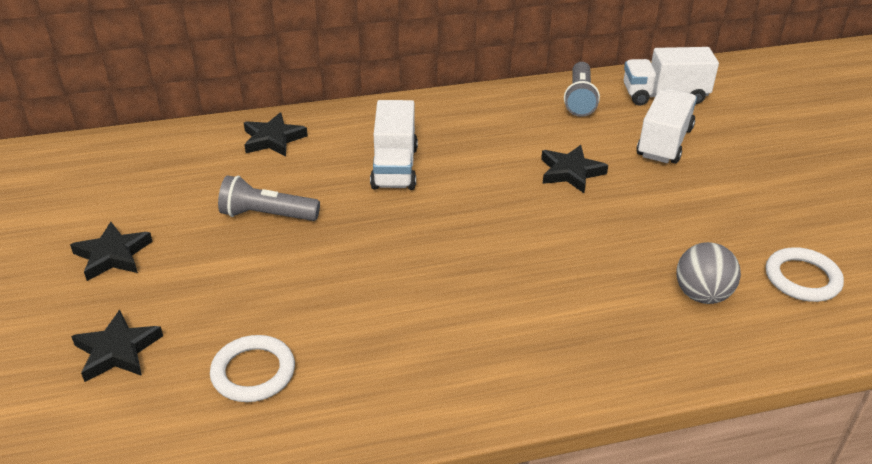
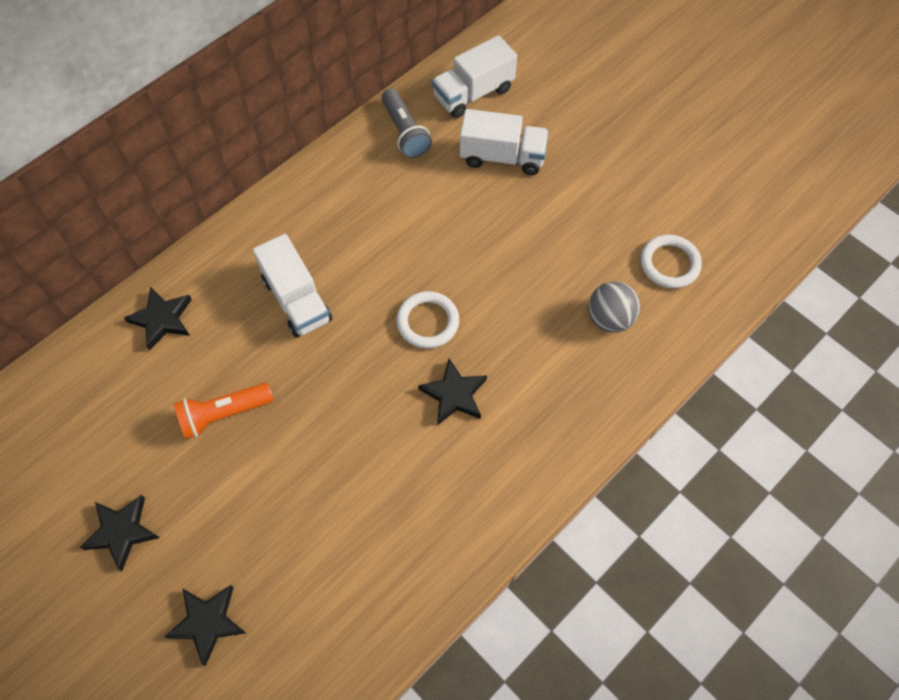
camera: 30 degrees left, 25 degrees up
white ring [210,335,295,402] -> white ring moved to [396,291,459,349]
grey flashlight [218,175,320,221] -> orange flashlight [174,383,273,439]
black star [541,145,608,193] -> black star moved to [418,358,487,425]
white truck [636,89,697,164] -> white truck turned 105 degrees clockwise [460,109,549,175]

